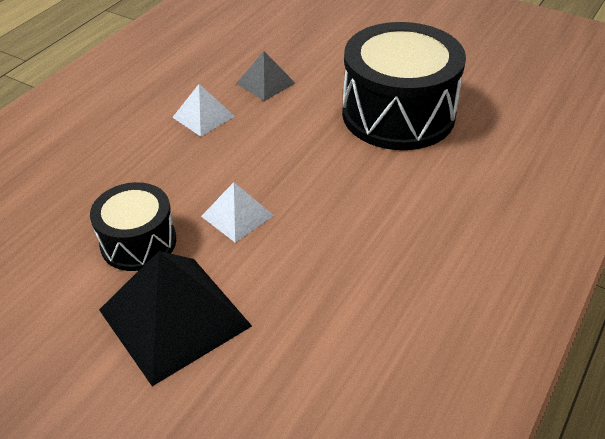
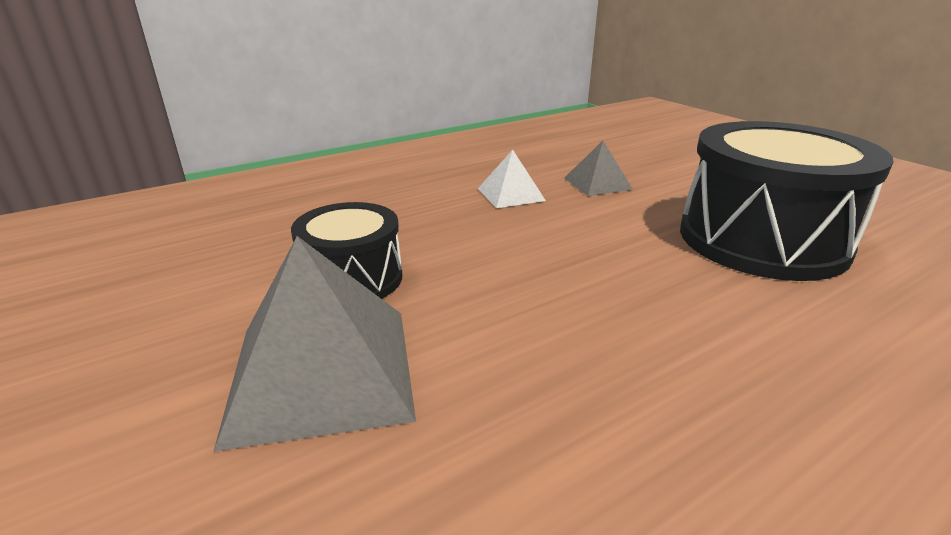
camera: 25 degrees right, 15 degrees down
black pyramid [99,251,252,386] -> grey pyramid [214,236,416,451]
white pyramid [201,182,274,243] -> none

